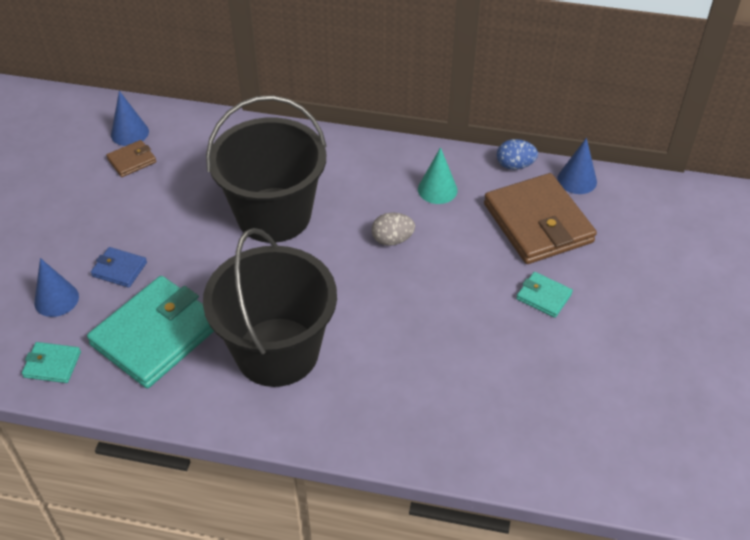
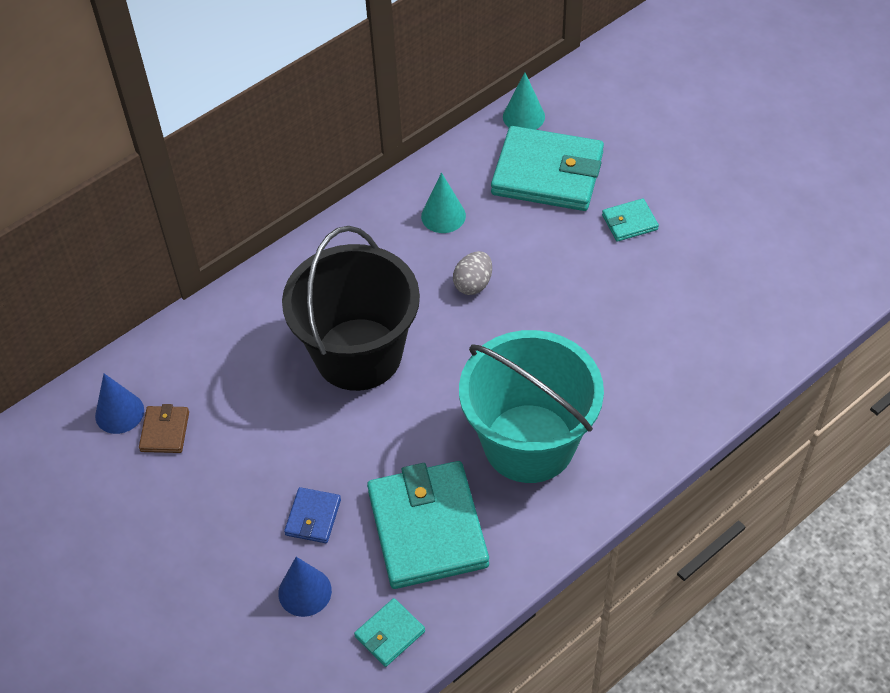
camera: 50 degrees left, 5 degrees up
blue wallet [91,247,147,288] -> blue wallet turned 45 degrees counterclockwise [284,487,341,543]
black bucket [203,228,337,387] -> turquoise bucket [459,330,604,483]
brown wallet [484,173,597,264] -> turquoise wallet [491,126,604,211]
blue egg [497,139,538,170] -> none
blue cone [557,138,597,194] -> turquoise cone [503,72,545,130]

